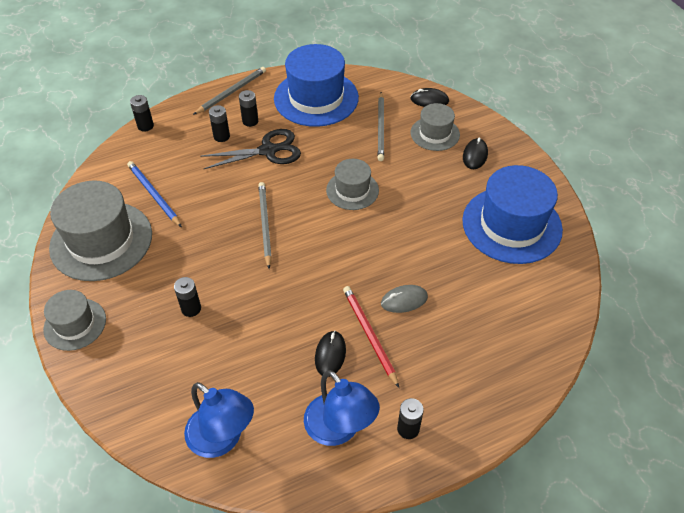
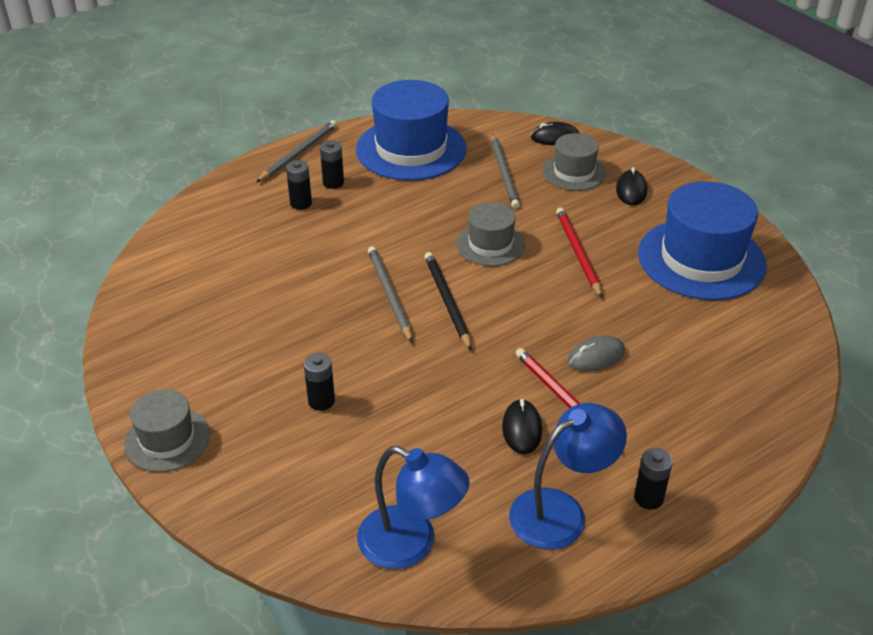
camera: 10 degrees left, 10 degrees down
grey hat [49,180,152,281] -> none
blue pencil [127,161,182,227] -> none
black battery [130,95,154,132] -> none
black scissors [200,129,301,169] -> none
blue lamp [304,370,380,446] -> blue lamp turned 75 degrees counterclockwise [509,403,627,550]
none -> black pencil [424,252,472,350]
none -> red pencil [556,207,602,298]

